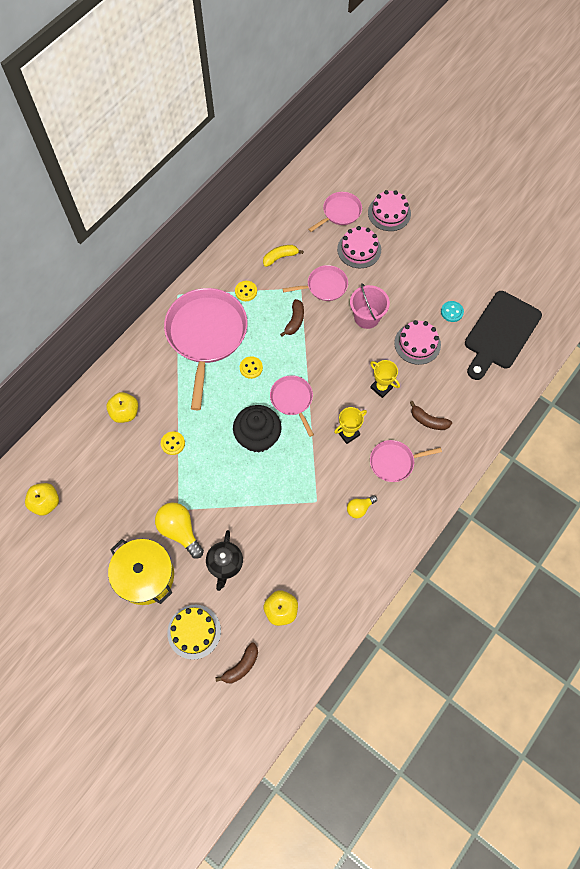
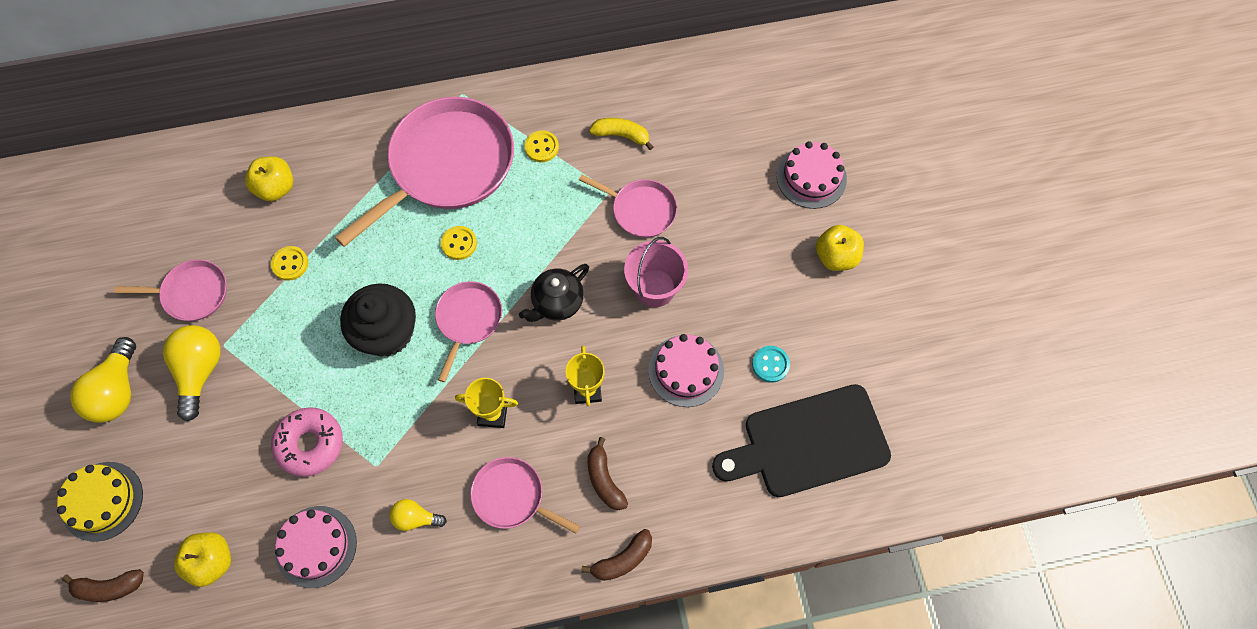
camera: 40 degrees right, 0 degrees up
yellow apple [25,483,59,516] -> yellow apple moved to [816,225,864,271]
yellow pot [108,539,174,605] -> yellow light bulb [70,337,136,423]
black teapot [206,530,243,591] -> black teapot moved to [519,264,589,322]
brown banana [280,299,304,337] -> brown banana moved to [581,529,652,581]
pink pan [308,192,362,232] -> pink pan moved to [114,259,227,321]
pink cake [337,226,381,268] -> pink cake moved to [275,506,357,588]
none -> pink donut [271,407,343,477]

